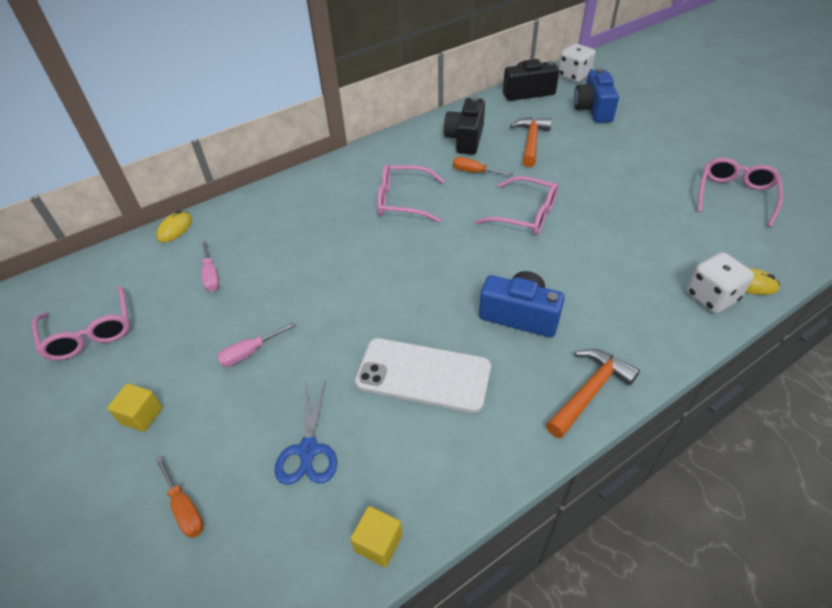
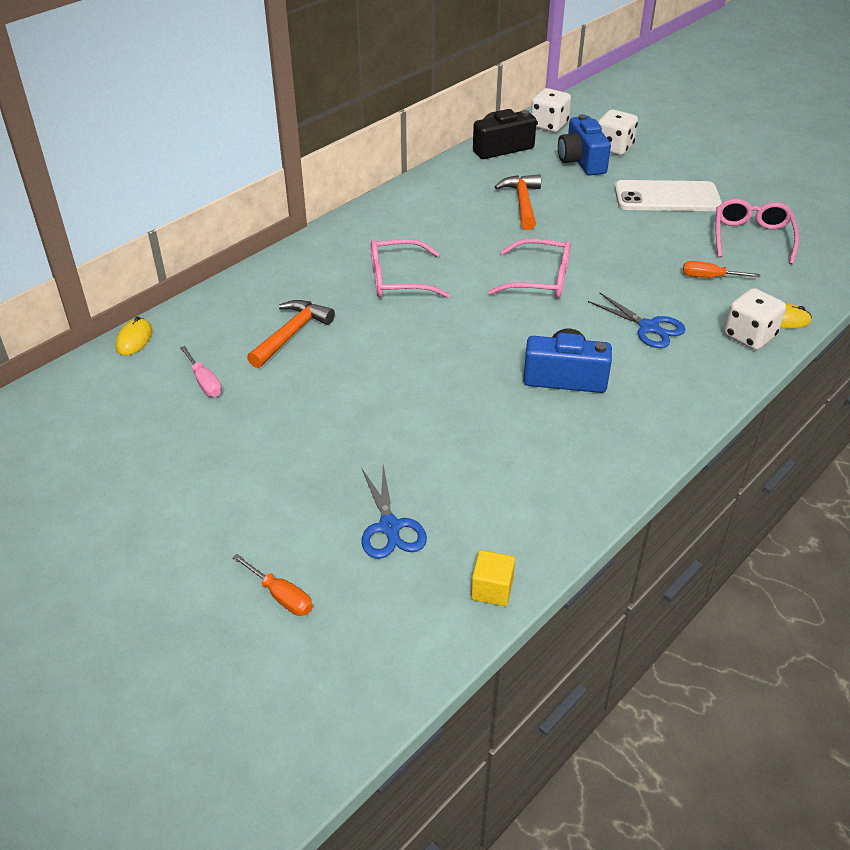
camera: 15 degrees left, 5 degrees down
pink glasses [32,286,130,360] -> none
yellow cube [107,383,163,432] -> none
pink screwdriver [217,322,295,367] -> none
white phone [355,338,491,413] -> white phone moved to [614,180,722,211]
black camera [444,96,485,155] -> none
orange screwdriver [453,157,513,176] -> orange screwdriver moved to [683,261,760,278]
orange hammer [546,349,640,438] -> orange hammer moved to [247,300,335,368]
none -> blue scissors [588,292,686,348]
none -> white dice [598,109,638,155]

